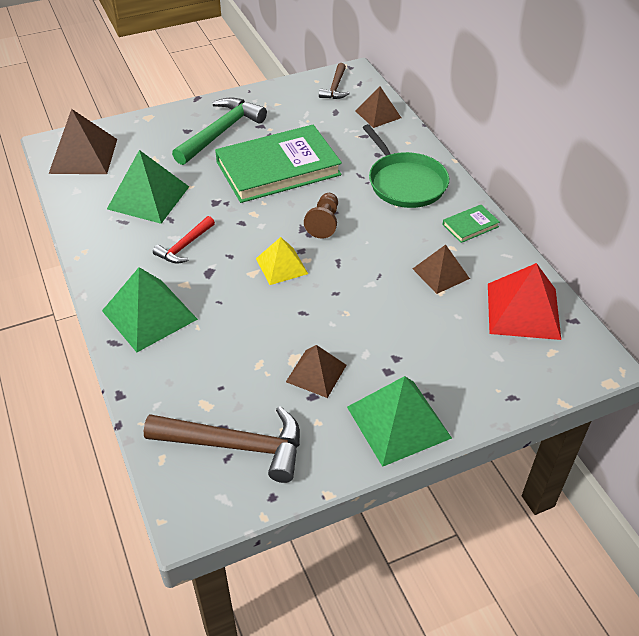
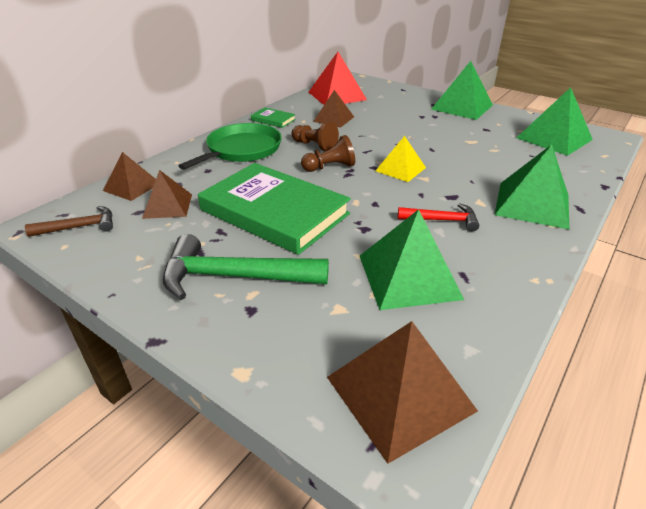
camera: 120 degrees left, 10 degrees down
brown hammer [144,406,300,483] -> green pyramid [516,87,593,156]
brown pyramid [286,345,347,398] -> brown pyramid moved to [142,170,192,219]
none -> brown pawn [292,121,339,152]

